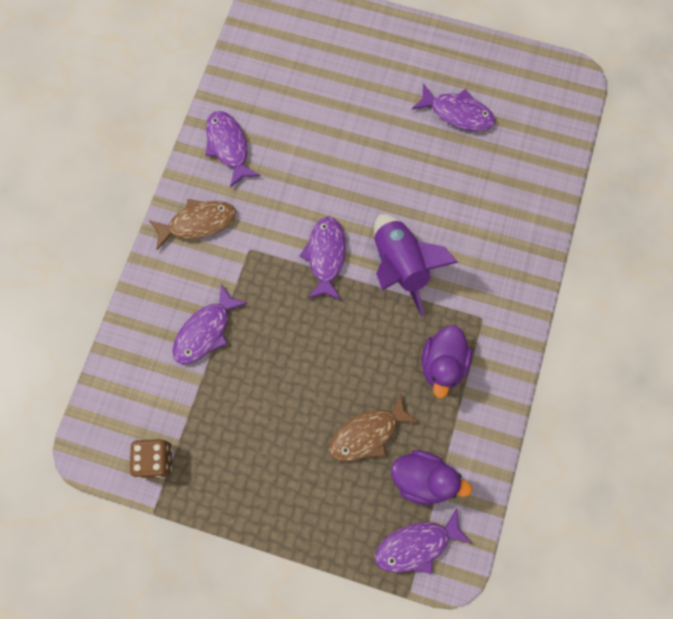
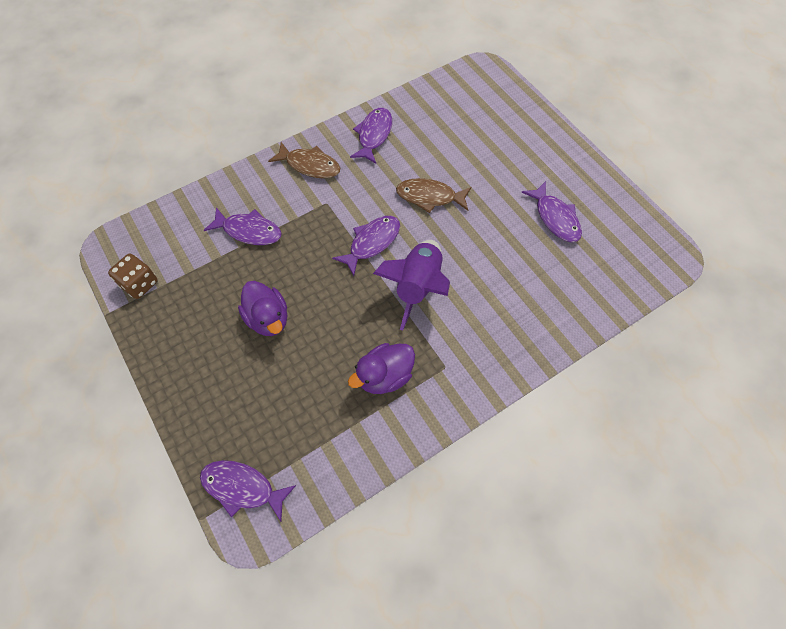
camera: 40 degrees right, 10 degrees down
purple fish [173,283,248,364] -> purple fish turned 150 degrees counterclockwise [204,207,281,245]
brown fish [329,393,420,462] -> brown fish moved to [396,178,471,213]
purple duck [391,450,472,505] -> purple duck moved to [238,281,287,336]

